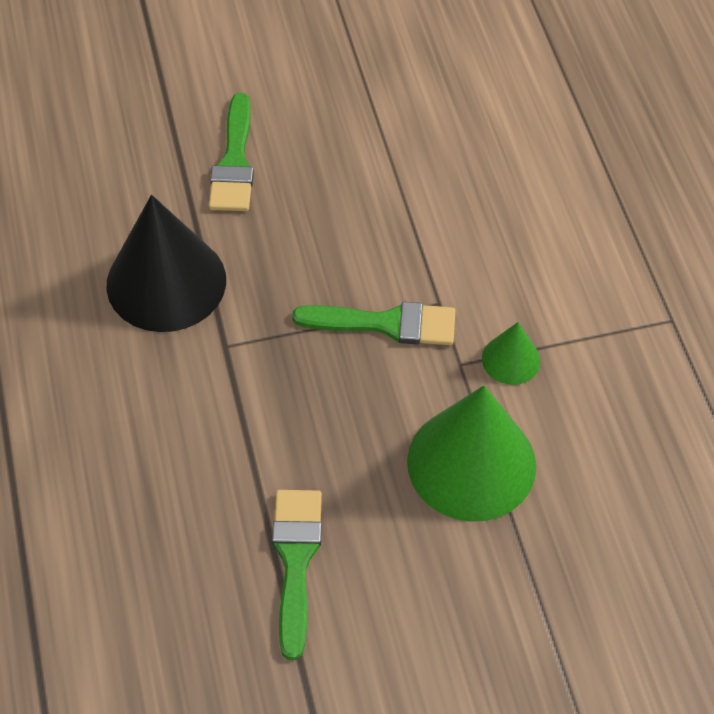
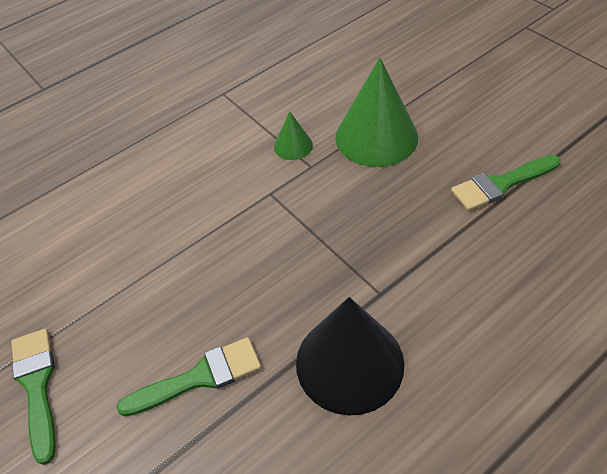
camera: 110 degrees left, 5 degrees down
green brush [292,302,455,345] -> green brush moved to [11,329,56,465]

